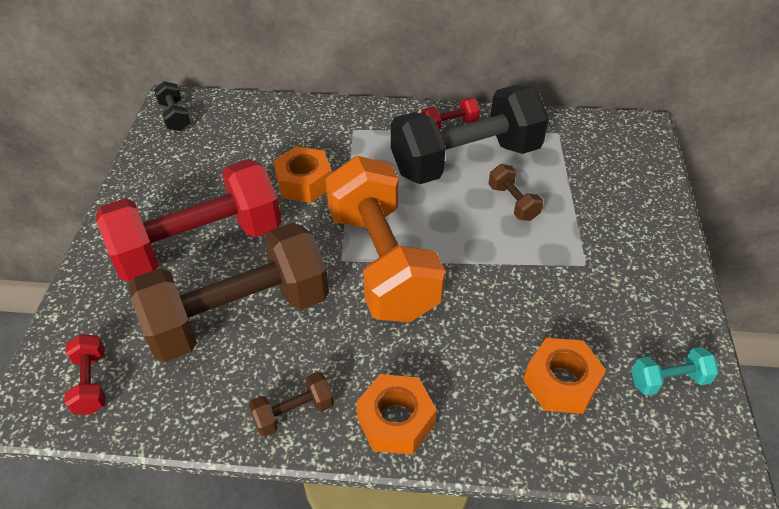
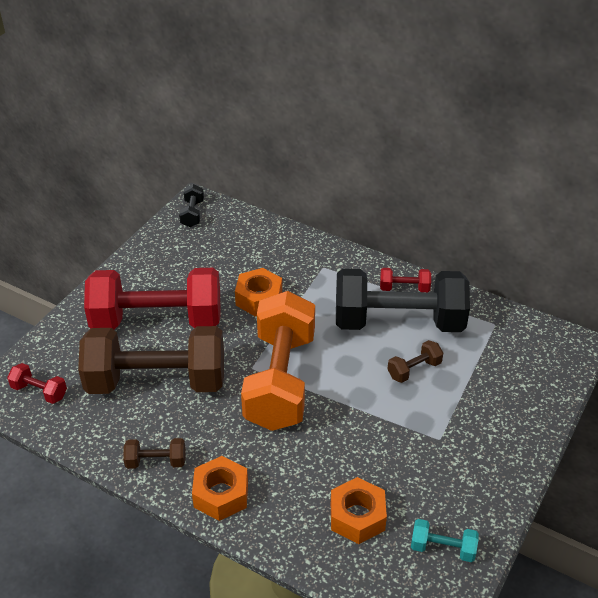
camera: 25 degrees right, 5 degrees down
red dumbbell [65,334,106,415] -> red dumbbell turned 75 degrees counterclockwise [7,363,67,404]
brown dumbbell [488,164,543,221] -> brown dumbbell turned 60 degrees clockwise [387,340,443,383]

